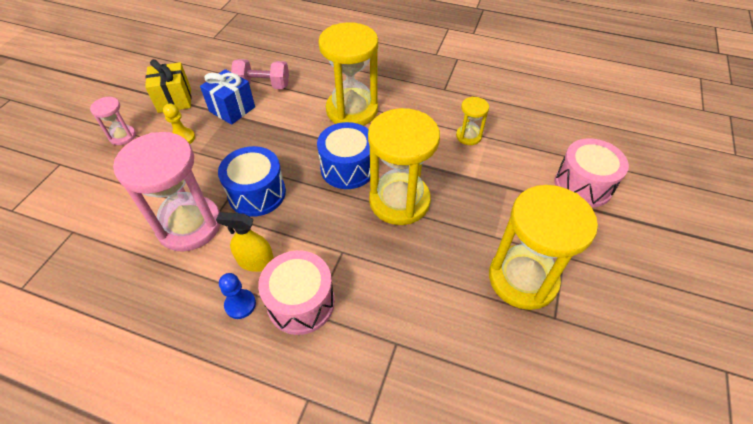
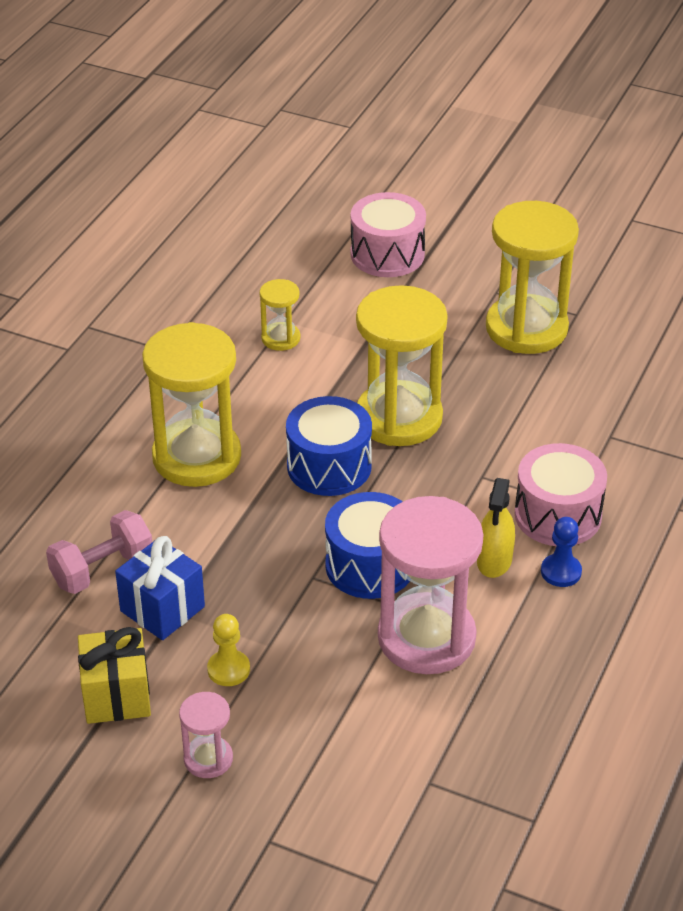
camera: 85 degrees left, 10 degrees down
pink dumbbell [231,59,289,89] -> pink dumbbell turned 45 degrees clockwise [46,510,152,594]

